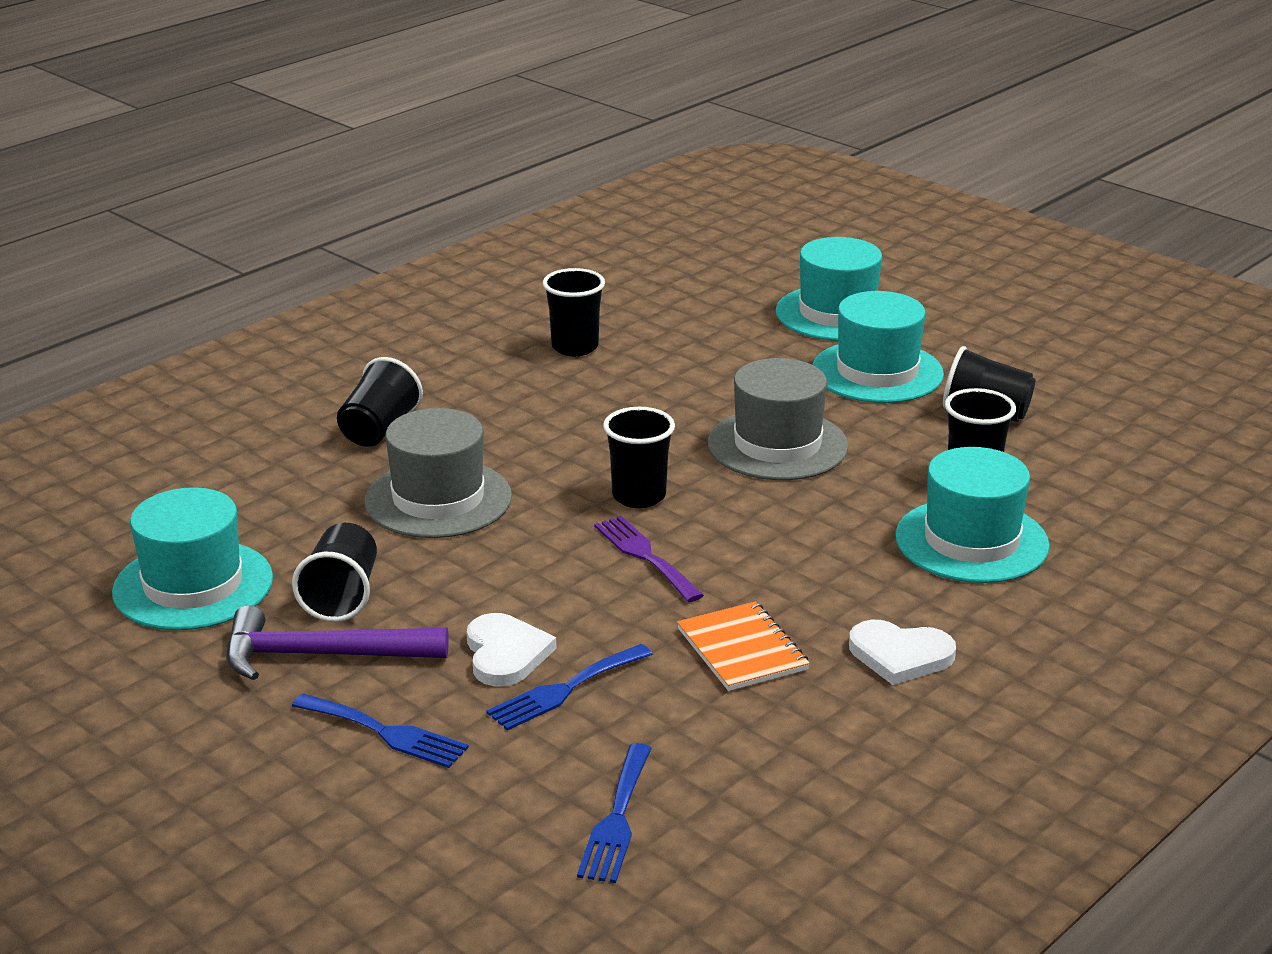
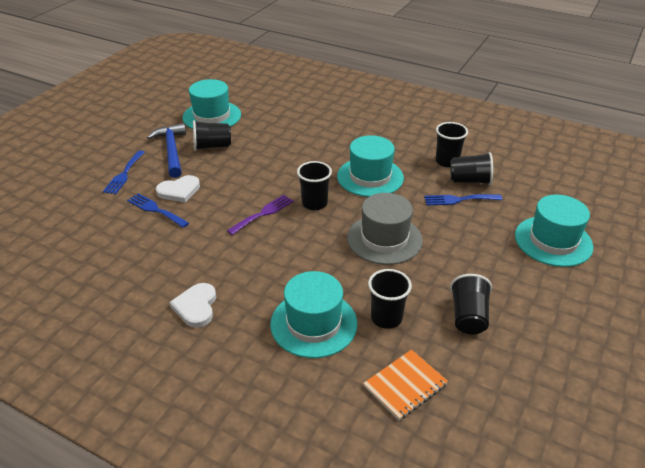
camera: 75 degrees right, 10 degrees up
purple hammer [226,605,449,680] -> blue hammer [147,123,186,178]
black cup [337,357,423,447] -> black cup moved to [450,152,493,185]
grey hat [364,408,512,538] -> none
blue fork [577,743,652,883] -> blue fork moved to [424,194,502,205]
orange notebook [677,601,810,691] -> orange notebook moved to [363,350,448,420]
turquoise hat [812,291,944,403] -> turquoise hat moved to [337,135,404,197]

